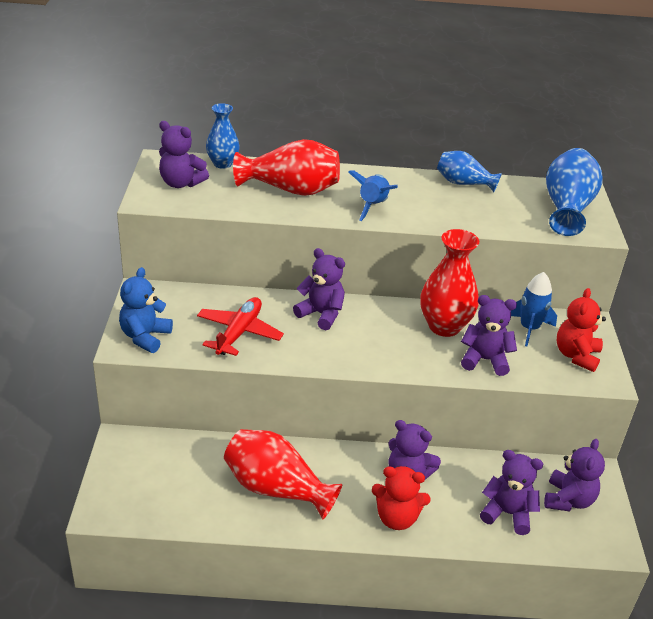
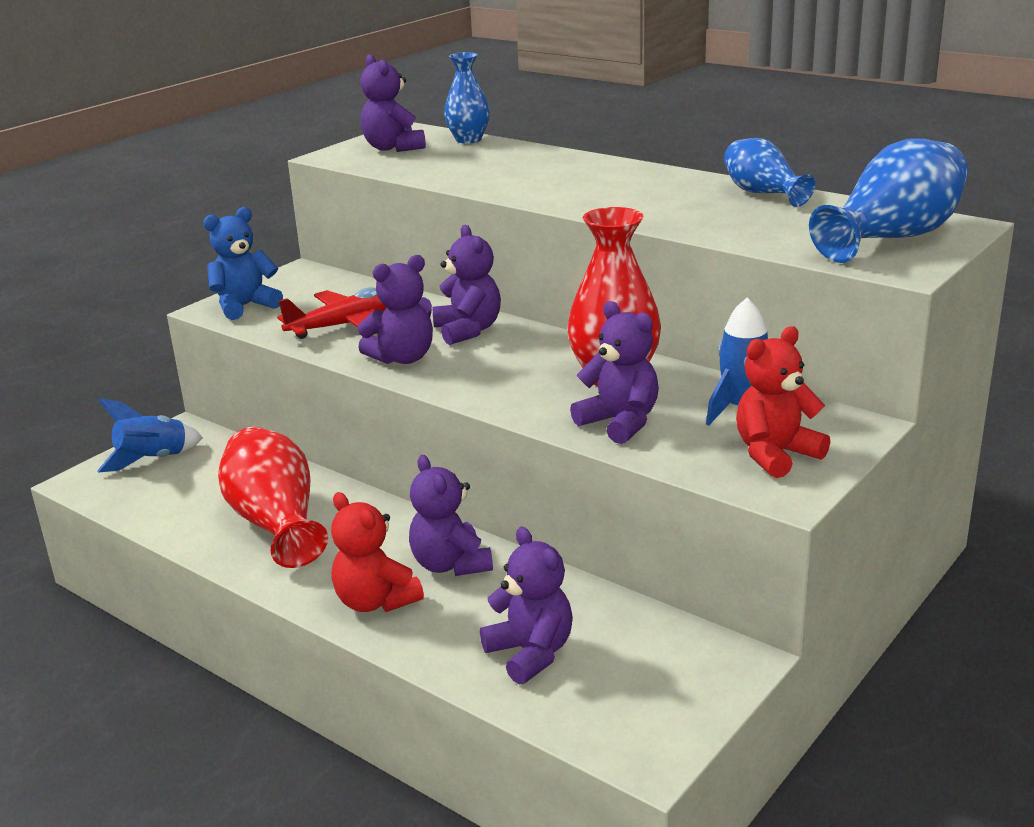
camera: 40 degrees right, 10 degrees down
red vase [233,139,340,196] -> none
blue rocket [348,170,398,221] -> blue rocket moved to [97,398,203,473]
purple teddy bear [544,439,605,511] -> purple teddy bear moved to [357,255,433,364]

